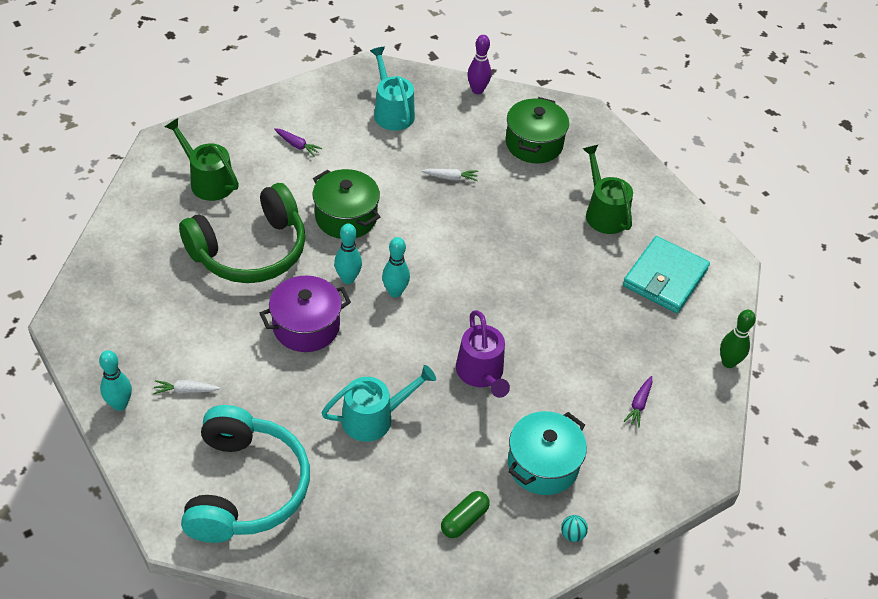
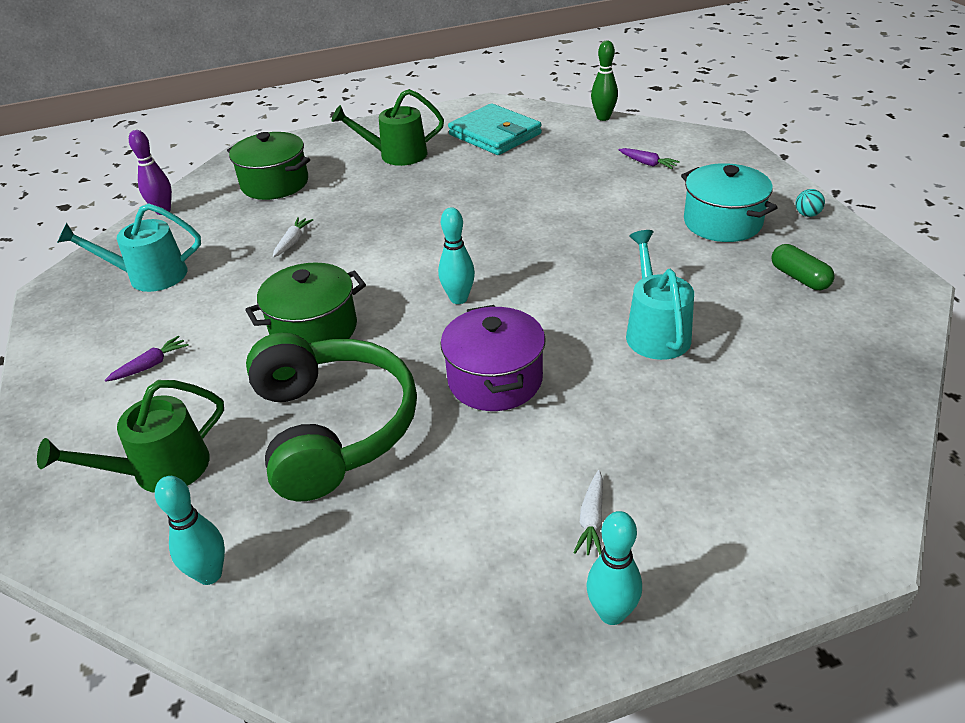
camera: 70 degrees left, 10 degrees down
turquoise headphones [181,405,310,543] -> none
turquoise bowling pin [334,224,362,284] -> turquoise bowling pin moved to [155,476,225,585]
purple watering can [456,310,510,398] -> none

